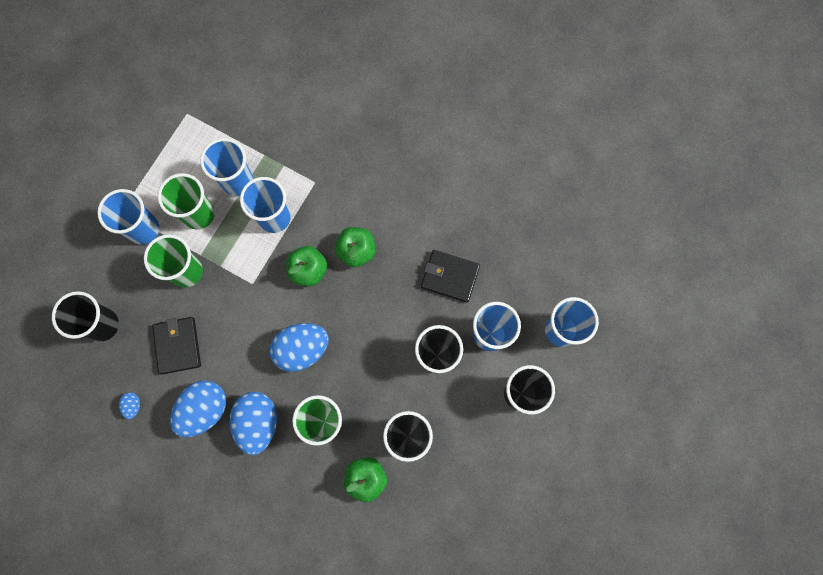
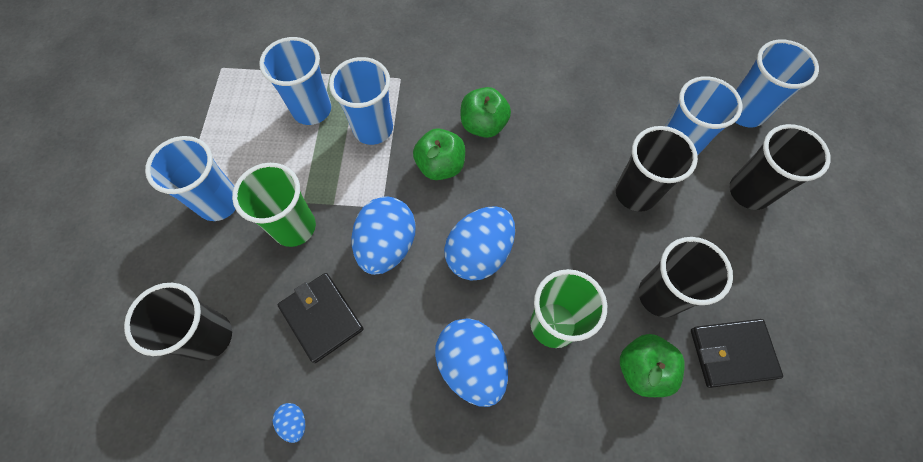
camera: 25 degrees left, 10 degrees down
green cup [158,173,215,230] -> none
blue egg [170,380,226,438] -> blue egg moved to [352,197,416,275]
black wallet [421,250,480,303] -> black wallet moved to [691,319,783,388]

